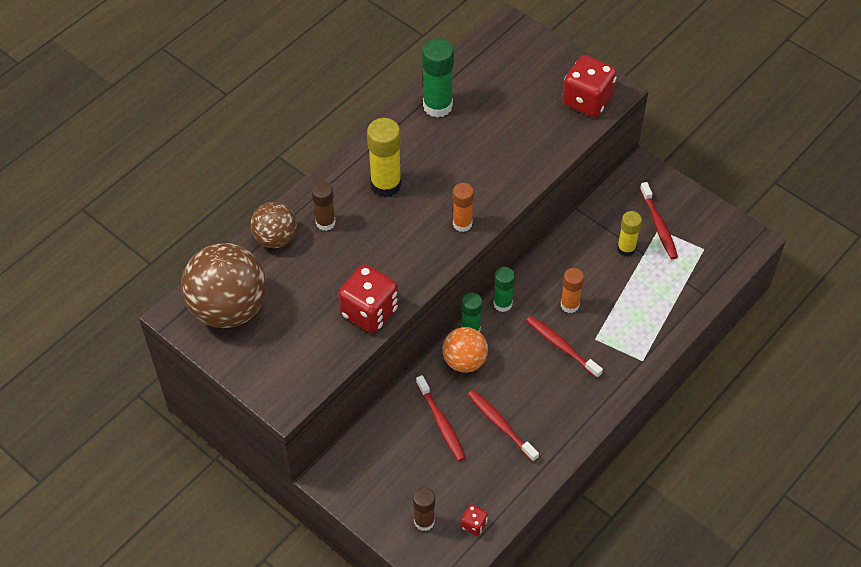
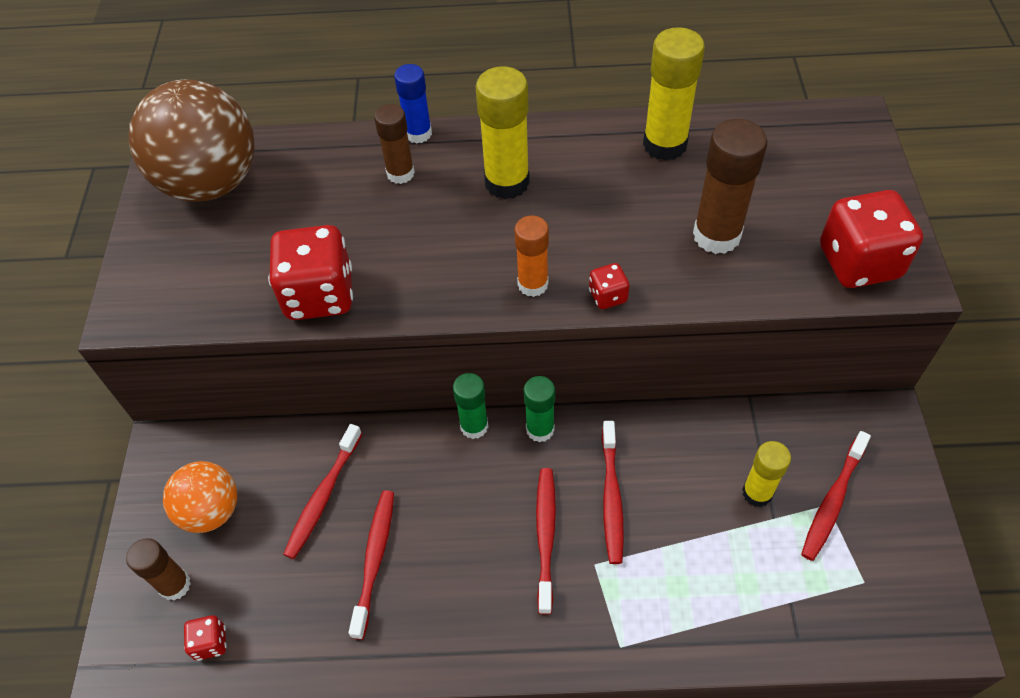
camera: 50 degrees right, 0 degrees up
brown ball [250,202,297,248] -> none
green glue stick [422,38,454,118] -> yellow glue stick [643,27,705,161]
orange ball [443,327,488,373] -> orange ball moved to [163,461,238,533]
orange glue stick [560,268,584,313] -> red toothbrush [602,421,624,564]
none -> blue glue stick [394,64,432,143]
none -> red dice [589,263,630,309]
none -> brown glue stick [693,119,767,254]

